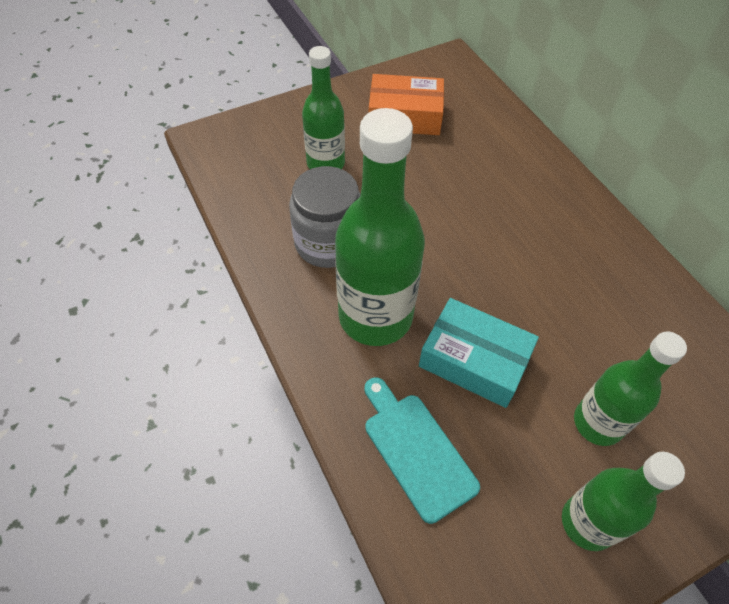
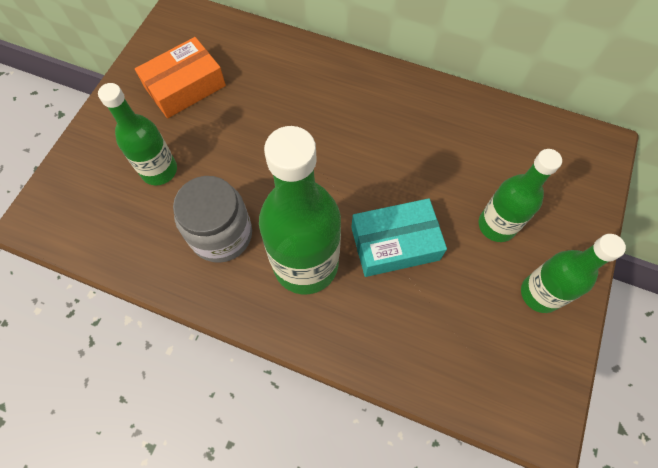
camera: 40 degrees left, 10 degrees up
turquoise cutting board [365,377,480,524] -> none

